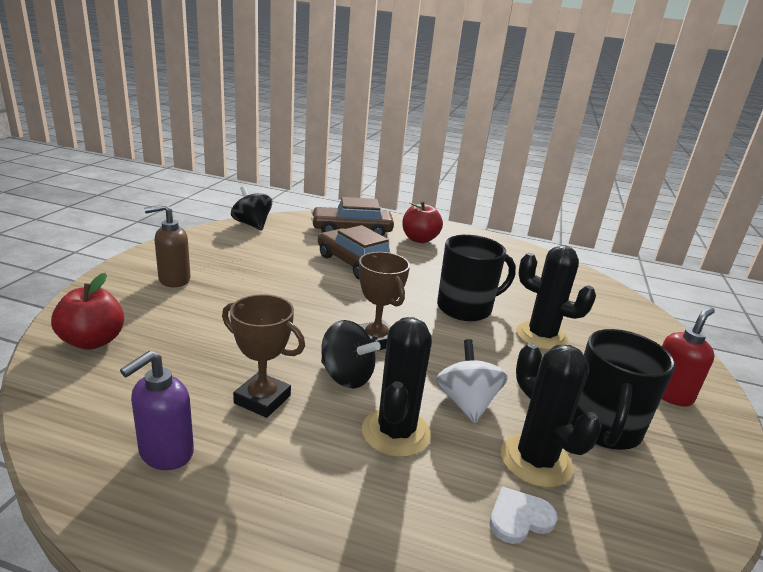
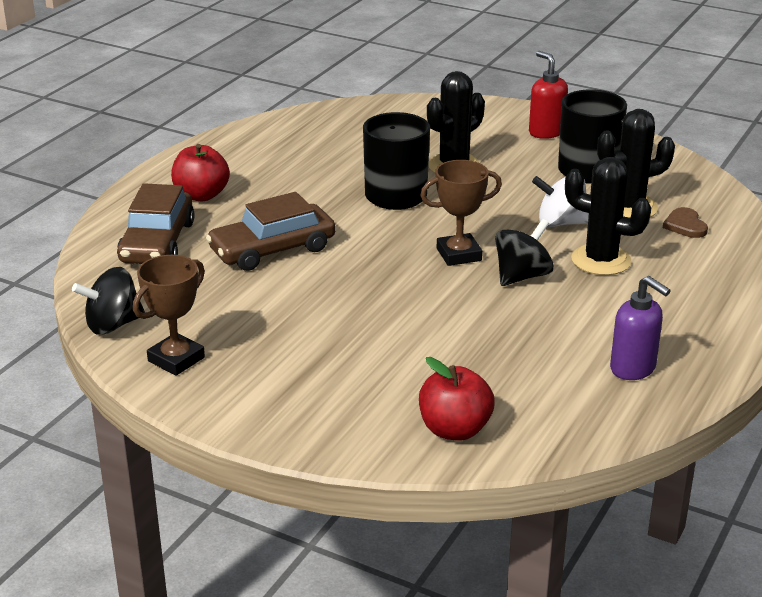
camera: 75 degrees left, 5 degrees up
brown soap dispenser [144,204,191,287] -> none
brown trophy [222,294,305,418] -> brown trophy moved to [133,255,205,376]
white heart [490,486,558,544] -> brown heart [663,207,708,238]

